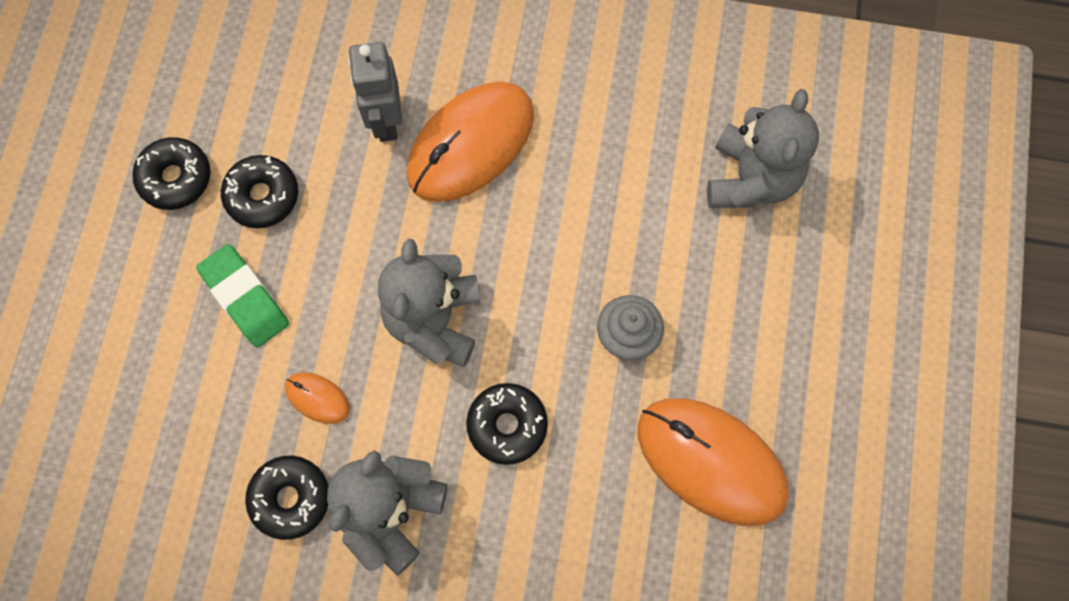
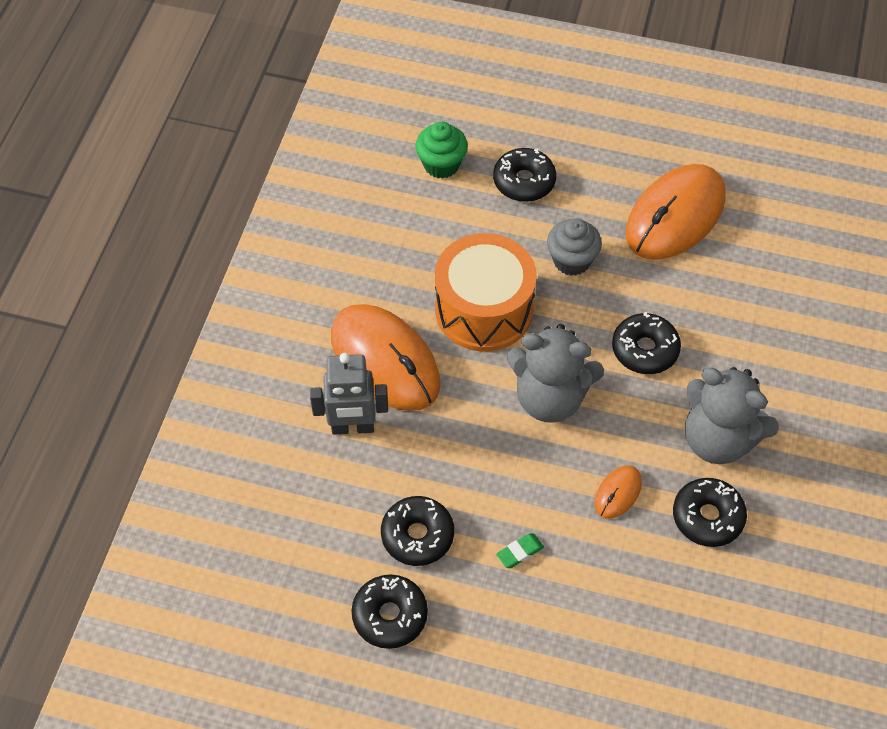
camera: 85 degrees left, 15 degrees down
green eraser [196,244,289,347] -> green eraser [496,533,544,568], size x0.49
grey teddy bear [707,89,819,208] -> green cupcake [415,122,468,179]
none -> orange drum [435,233,537,352]
none -> black donut [493,148,556,202]

